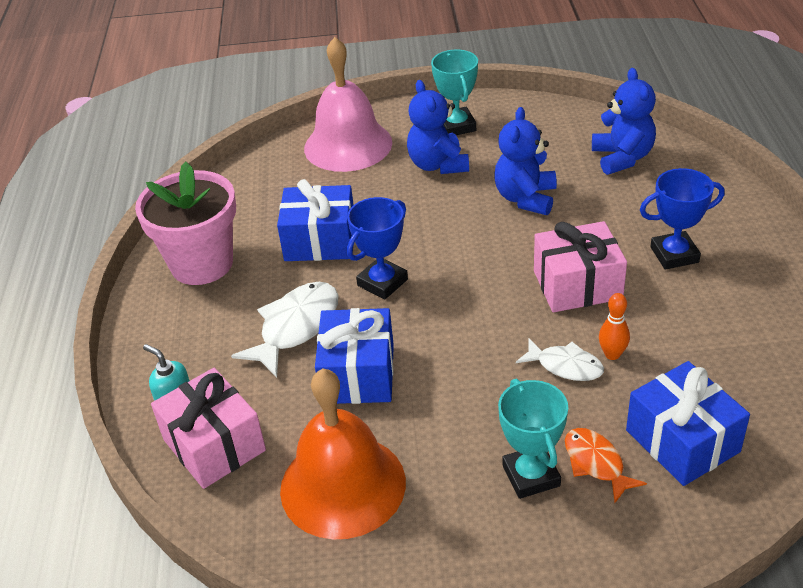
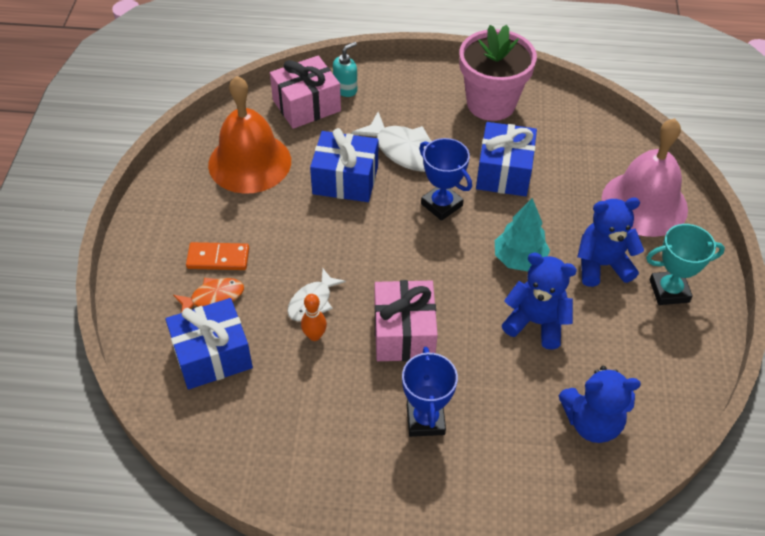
camera: 95 degrees right, 10 degrees up
turquoise trophy [498,379,568,499] -> orange domino [186,242,249,270]
none -> turquoise tree [495,198,550,271]

